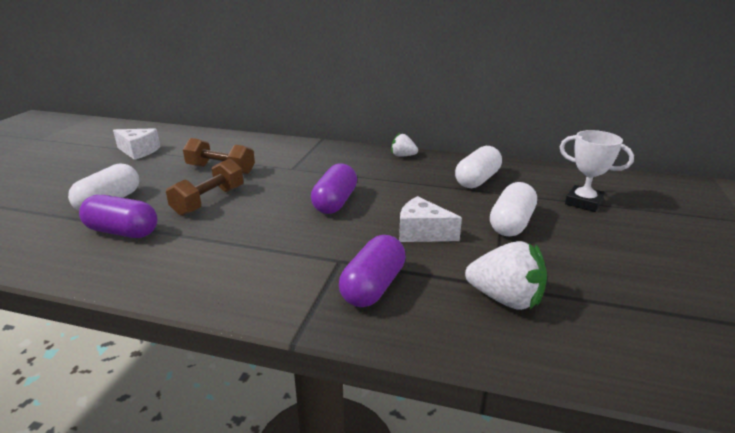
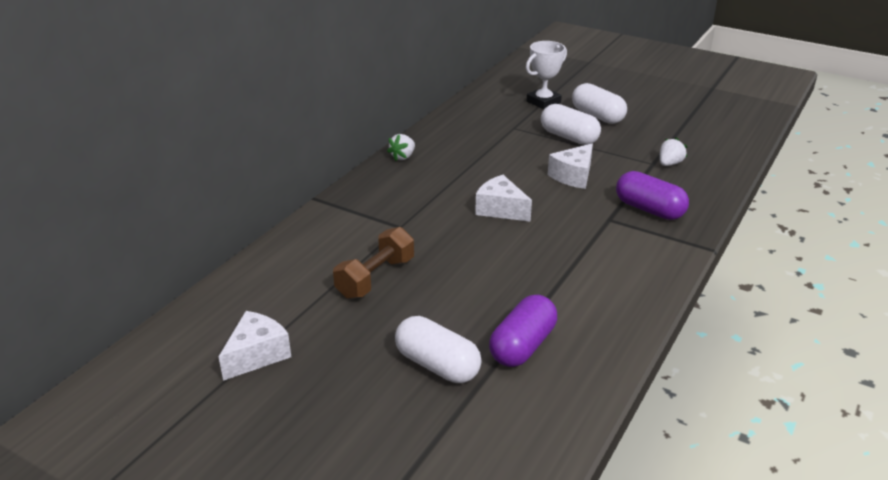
camera: 75 degrees left, 5 degrees up
brown dumbbell [166,158,243,216] -> none
purple capsule [311,163,357,214] -> white cheese [475,175,532,222]
white capsule [455,146,502,188] -> white capsule moved to [572,83,627,124]
white strawberry [465,241,547,310] -> white strawberry [660,137,688,166], size x0.58

